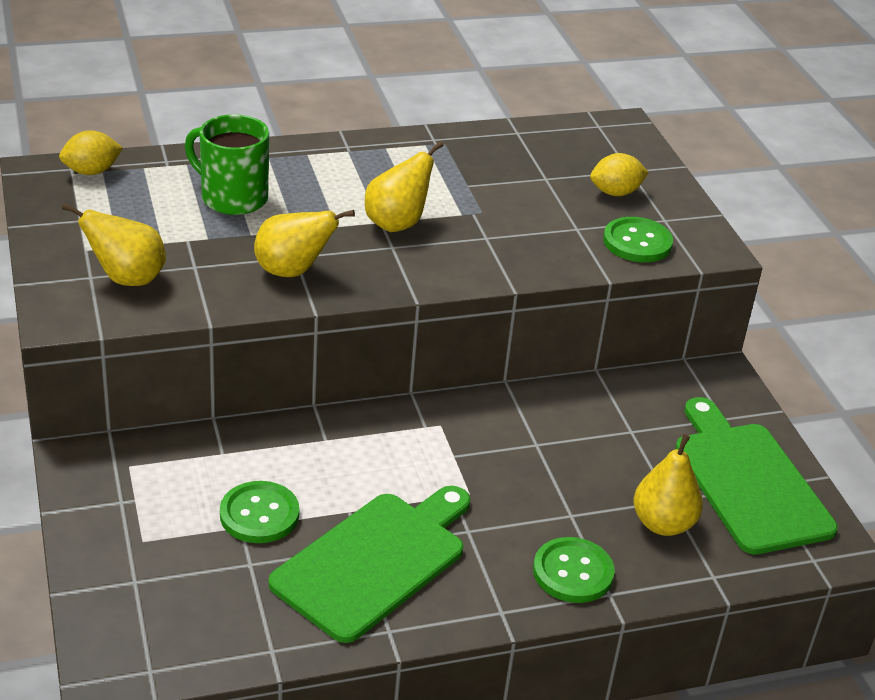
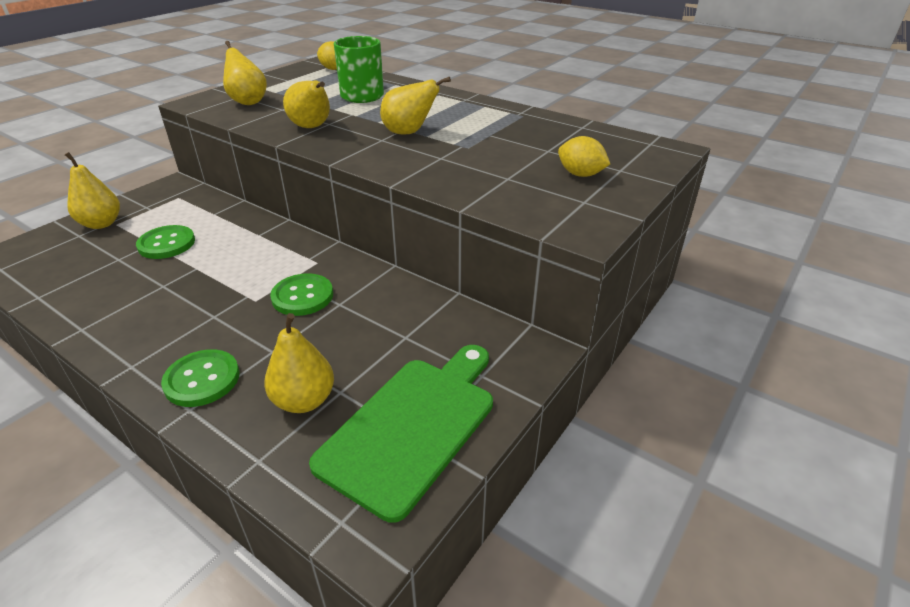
camera: 55 degrees right, 0 degrees up
green cutting board [269,486,470,643] -> none
green button [603,217,673,262] -> green button moved to [270,273,333,316]
none -> yellow pear [65,152,120,229]

